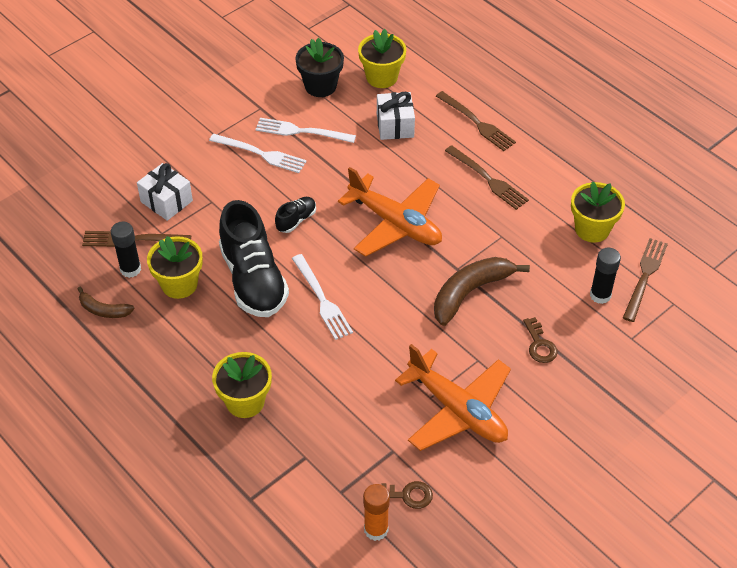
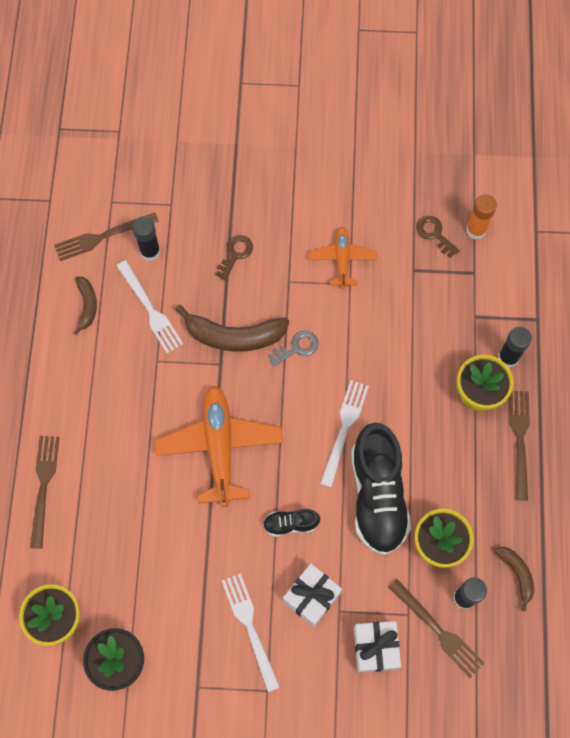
camera: 135 degrees left, 20 degrees up
black shoe [219,200,289,317] -> black shoe turned 150 degrees clockwise [351,423,411,555]
white fork [255,118,356,143] -> white fork moved to [117,260,183,353]
white gift [377,92,415,140] -> white gift moved to [283,564,342,627]
orange plane [395,344,511,451] -> orange plane [309,227,377,288], size x0.57
brown fork [445,145,529,210] -> brown fork moved to [509,391,530,500]
yellow flower pot [571,182,625,242] -> brown banana [73,276,97,335]
none -> grey key [268,331,319,367]
none -> black glue stick [498,327,532,368]

